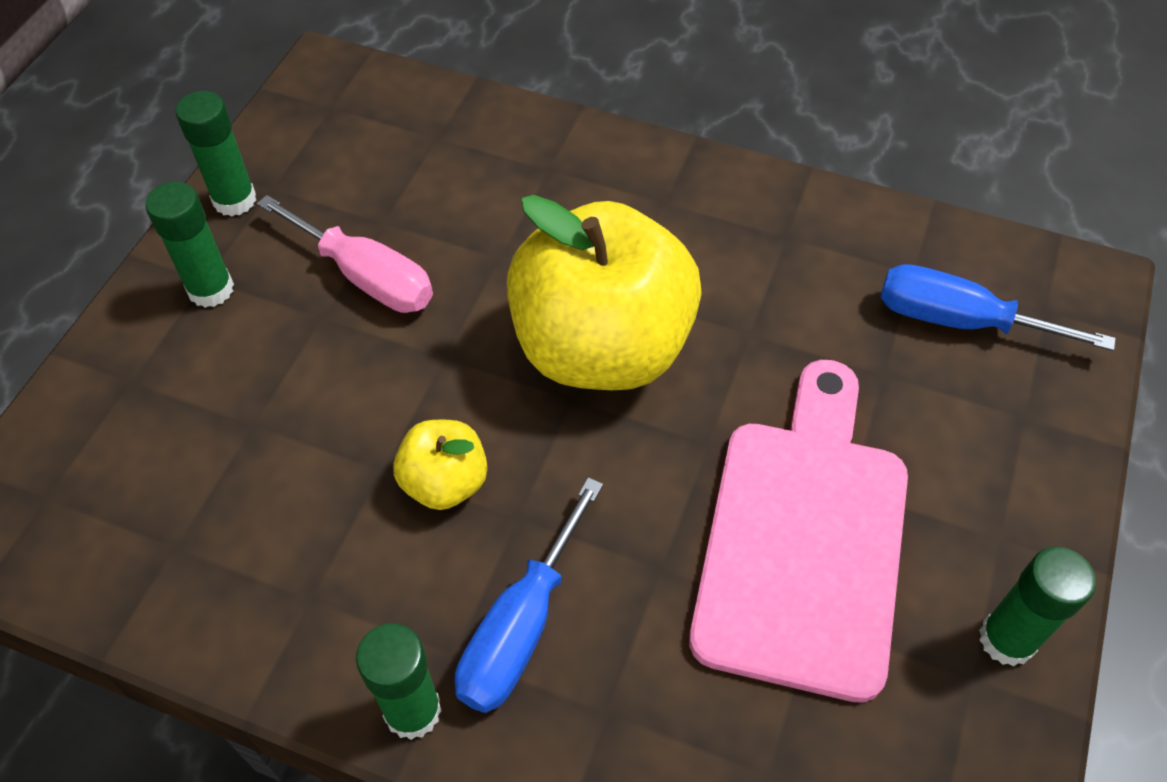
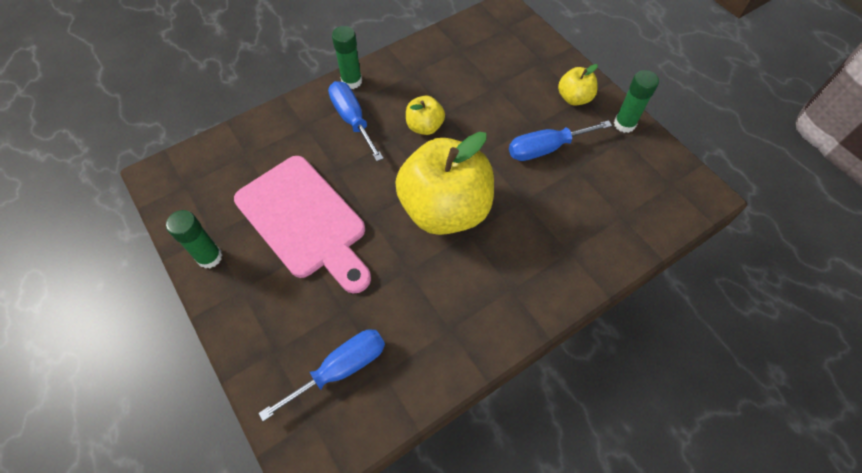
camera: 125 degrees right, 5 degrees up
green glue stick [145,182,234,308] -> yellow apple [558,64,598,105]
pink screwdriver [257,195,433,313] -> blue screwdriver [509,120,612,161]

